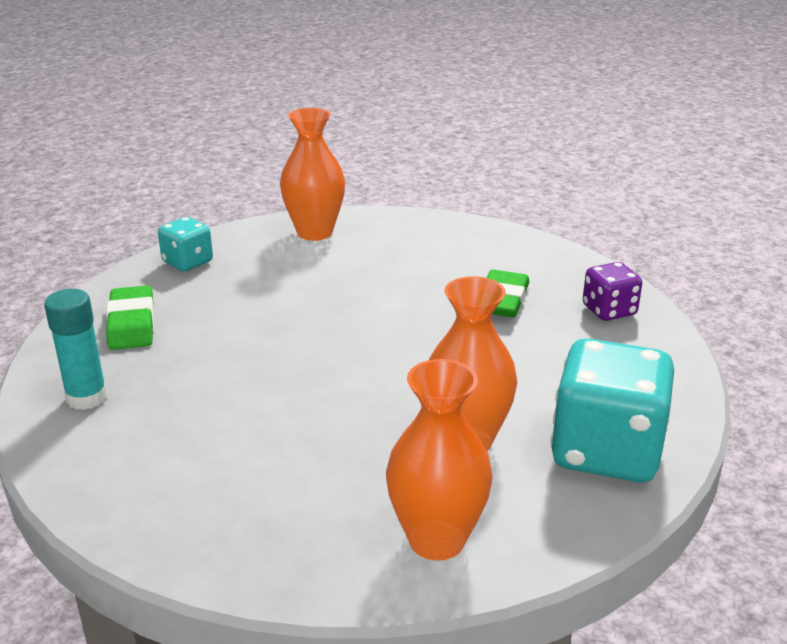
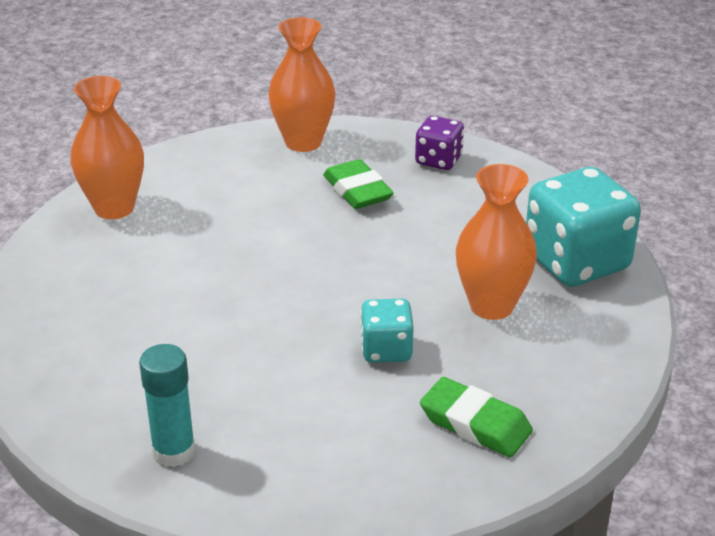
camera: 45 degrees left, 5 degrees up
green eraser [106,285,155,350] -> green eraser moved to [420,377,533,457]
turquoise dice [158,217,213,271] -> turquoise dice moved to [360,299,414,363]
orange vase [386,359,493,561] -> orange vase moved to [268,17,336,152]

